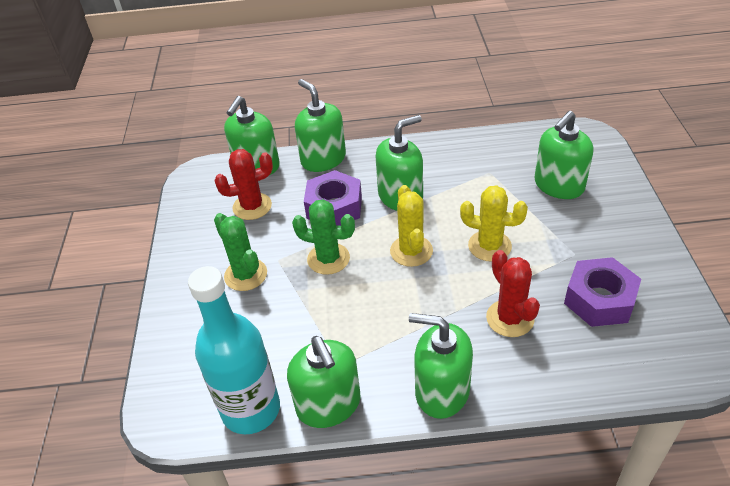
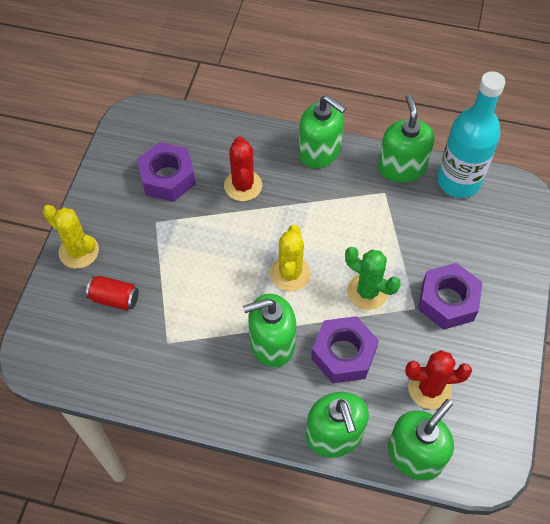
camera: 165 degrees left, 15 degrees up
green cactus [214,213,267,291] -> purple nut [418,263,483,330]
yellow cactus [460,185,528,262] -> yellow cactus moved to [43,205,99,269]
green soap dispenser [534,111,593,199] -> red can [86,276,139,310]

